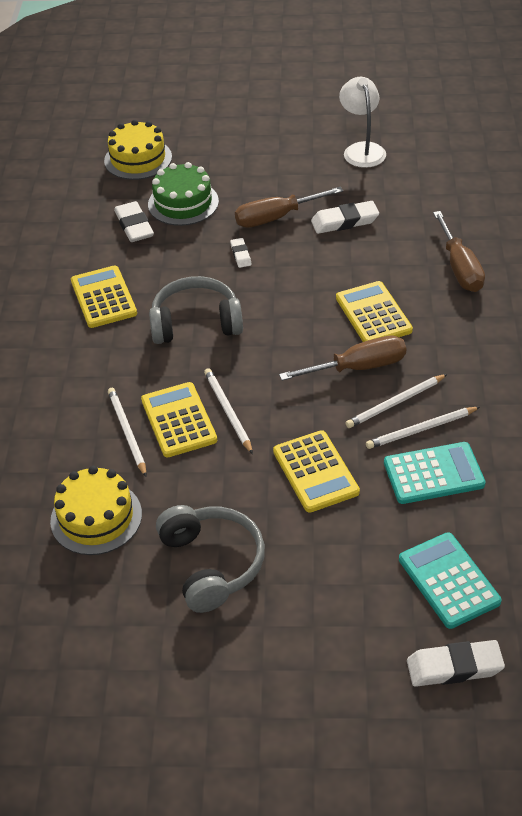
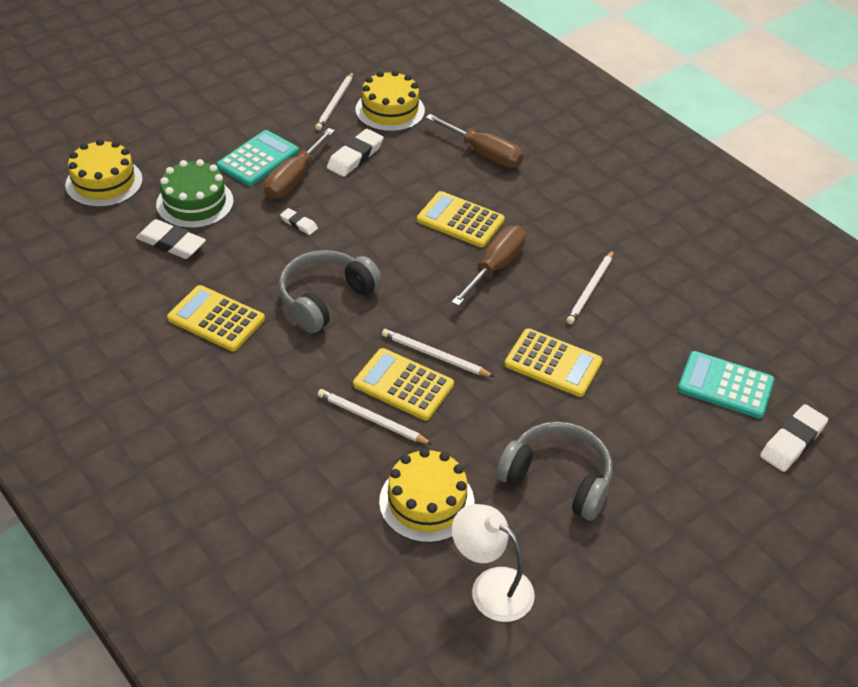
camera: 45 degrees left, 0 degrees up
white lamp [339,77,386,168] -> white lamp moved to [452,504,535,622]
white pencil [346,374,447,428] -> white pencil moved to [315,72,353,130]
turquoise calculator [384,442,486,504] -> turquoise calculator moved to [217,130,299,186]
none -> yellow cake [355,70,425,132]

